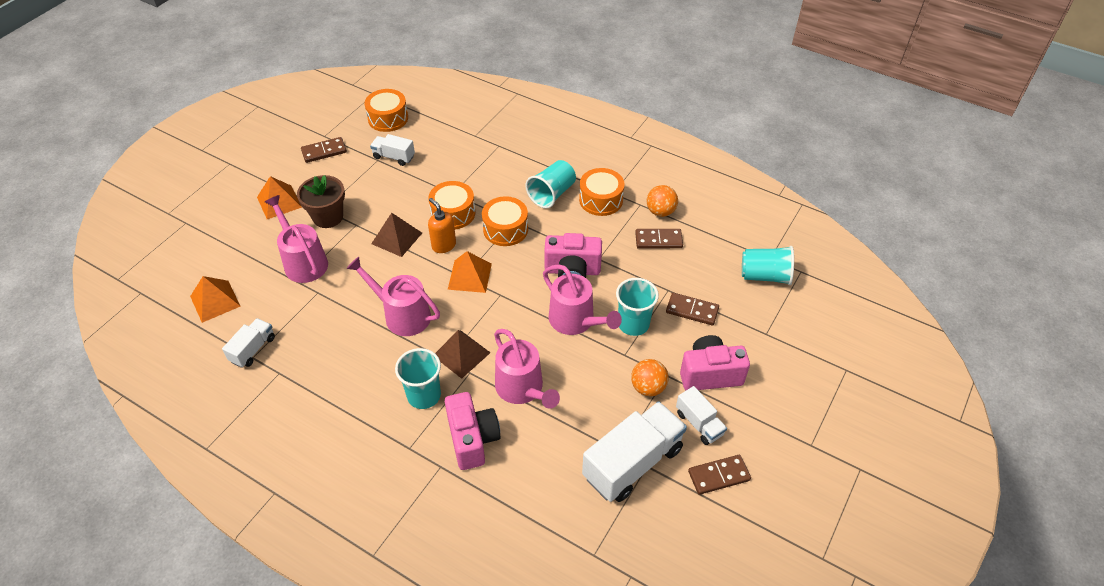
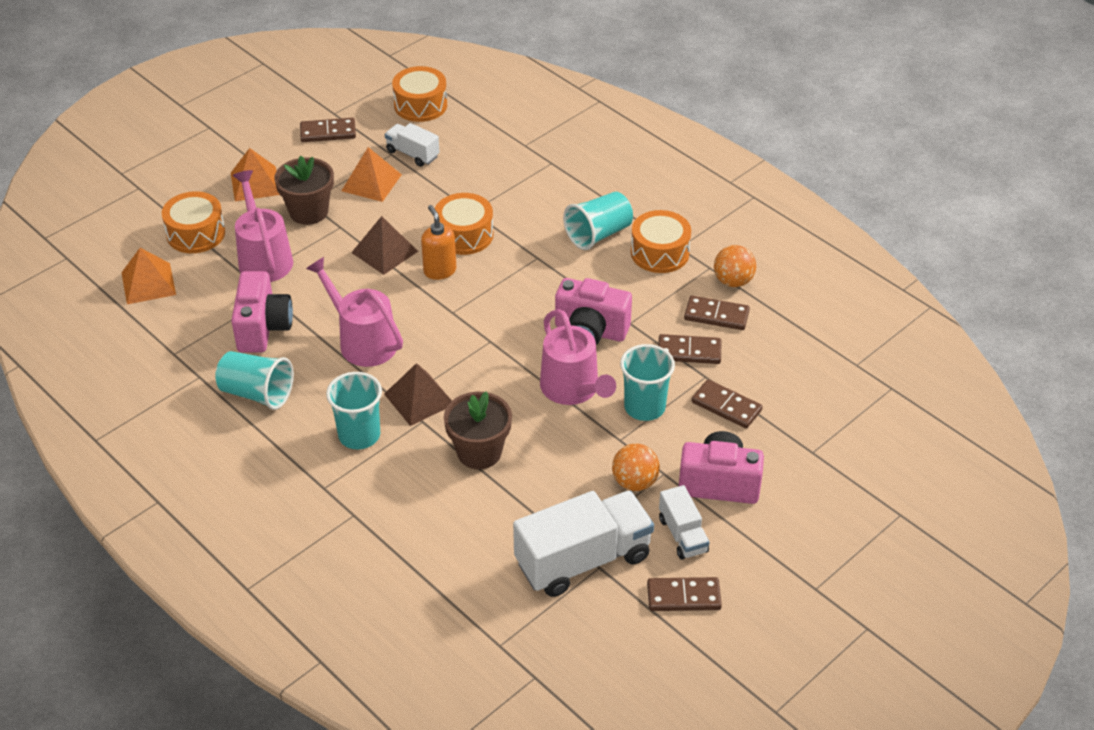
camera: 15 degrees right, 5 degrees down
white truck [222,318,275,368] -> none
pink camera [445,392,500,470] -> pink camera moved to [231,271,293,353]
orange pyramid [448,251,492,293] -> orange pyramid moved to [341,147,402,202]
orange drum [482,196,528,246] -> orange drum moved to [162,191,225,253]
pink watering can [494,329,560,409] -> brown flower pot [444,391,512,469]
turquoise cup [742,246,794,285] -> turquoise cup moved to [215,351,294,410]
none -> brown domino [658,334,722,364]

